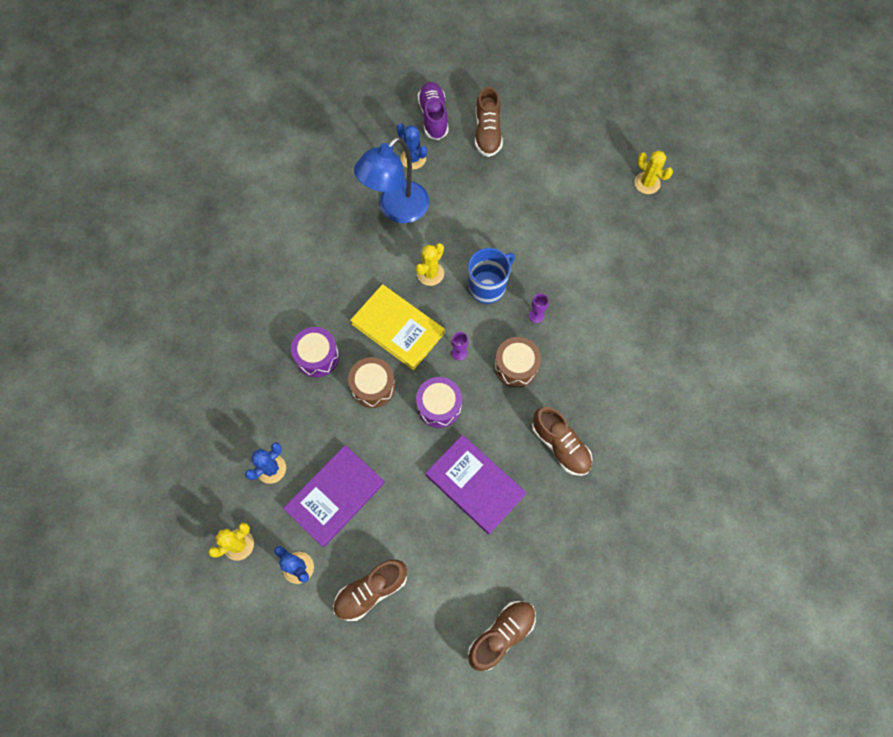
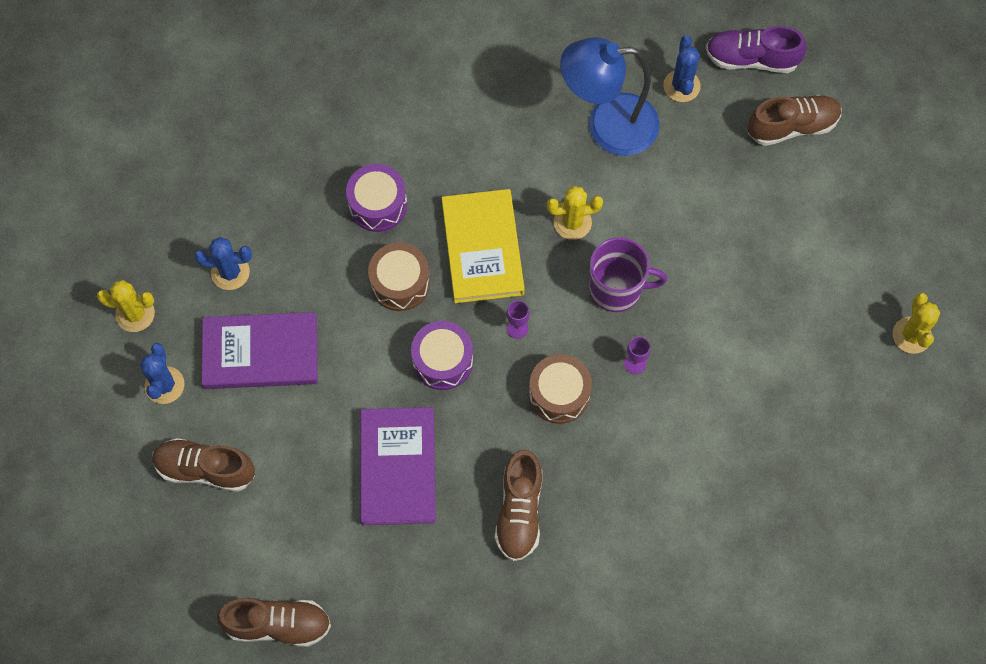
camera: 45 degrees right, 0 degrees up
purple shoe [418,82,449,140] -> purple shoe turned 120 degrees counterclockwise [706,26,807,73]
blue mug [468,248,515,304] -> purple mug [589,237,667,312]
brown shoe [475,87,503,157] -> brown shoe turned 150 degrees counterclockwise [748,95,842,146]

